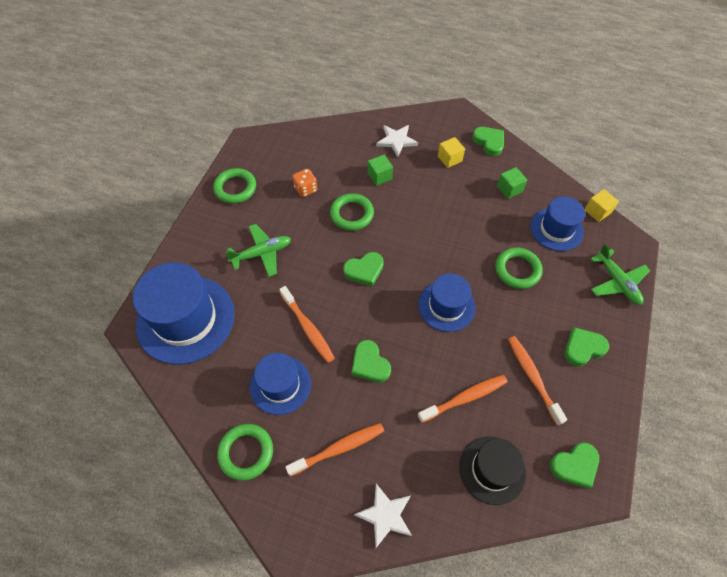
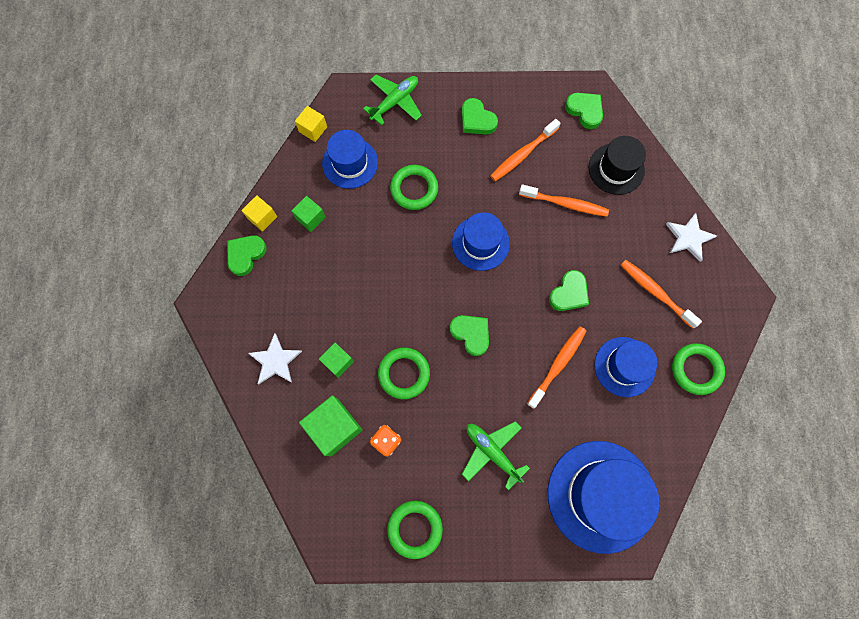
camera: 110 degrees left, 15 degrees up
orange toothbrush [418,375,508,423] -> orange toothbrush turned 150 degrees clockwise [519,184,609,217]
yellow cube [438,137,465,168] -> yellow cube moved to [241,195,277,232]
none -> green cube [299,395,363,456]

